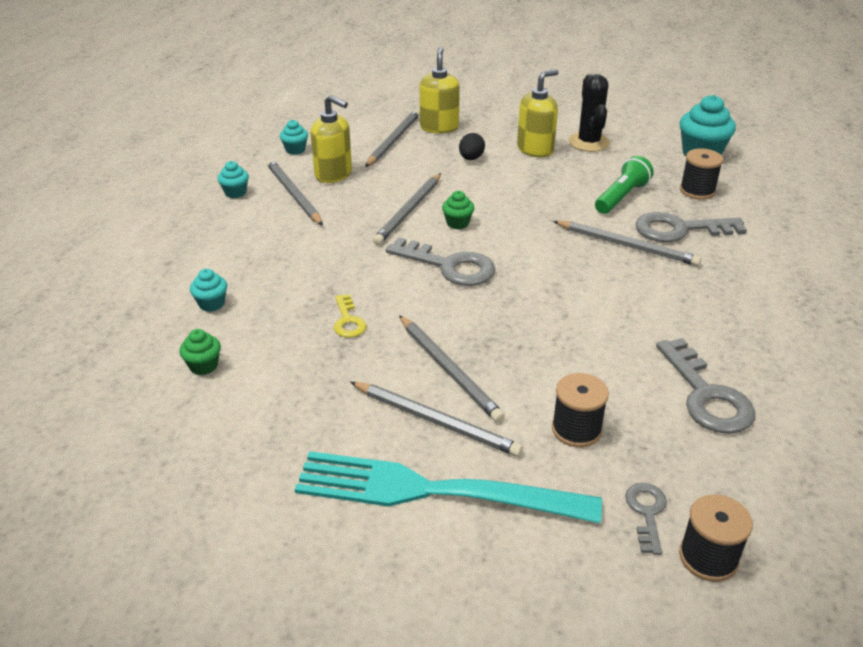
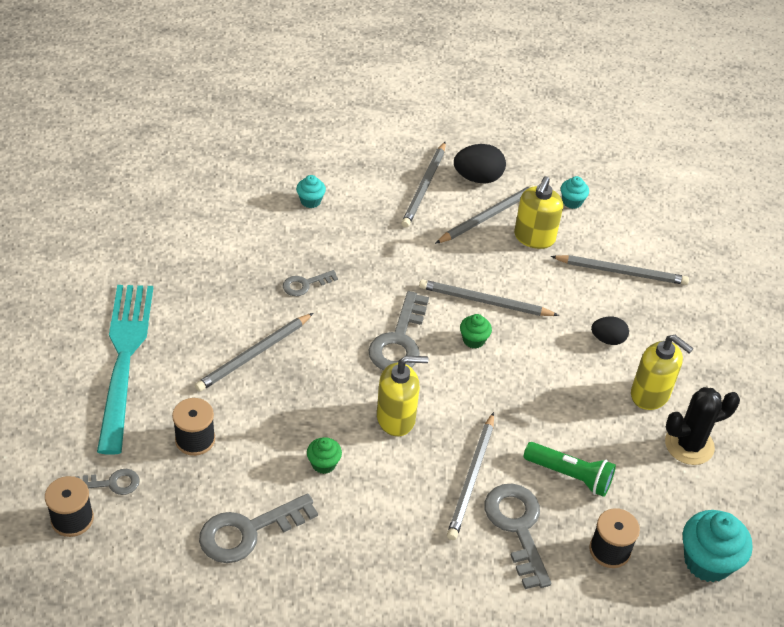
camera: 75 degrees right, 10 degrees up
green cupcake [180,329,221,375] -> green cupcake moved to [307,437,342,474]
turquoise cupcake [218,161,249,198] -> black egg [454,144,506,183]
yellow key [334,294,366,338] -> grey key [283,270,338,296]
grey pencil [350,382,523,457] -> grey pencil moved to [401,141,446,228]
yellow soap dispenser [420,47,460,134] -> yellow soap dispenser moved to [377,356,429,436]

